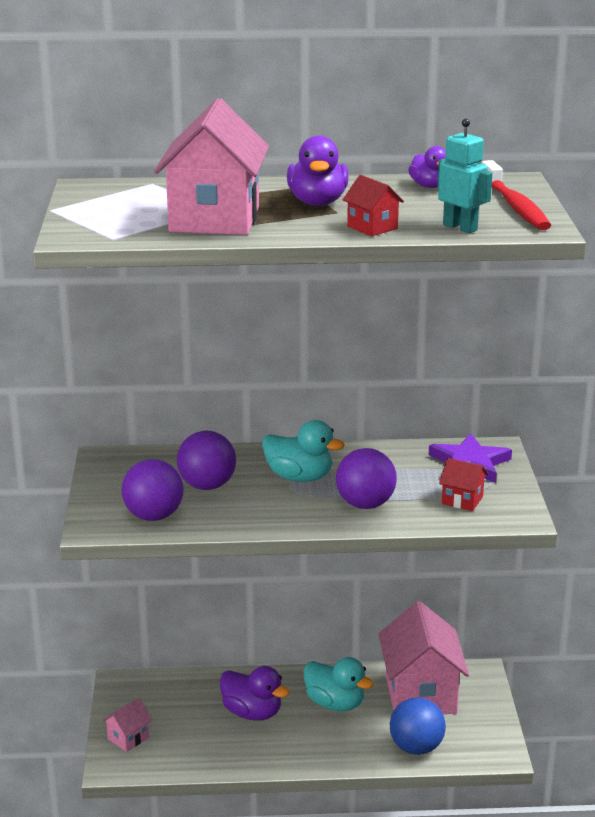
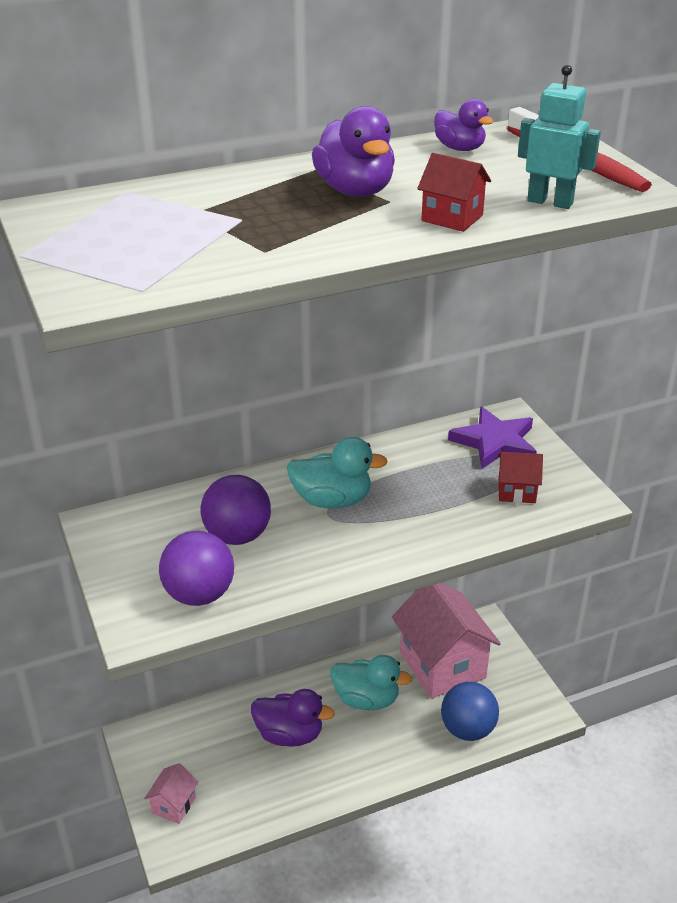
camera: 20 degrees left, 10 degrees up
pink house [154,98,269,235] -> none
purple ball [336,448,397,509] -> none

